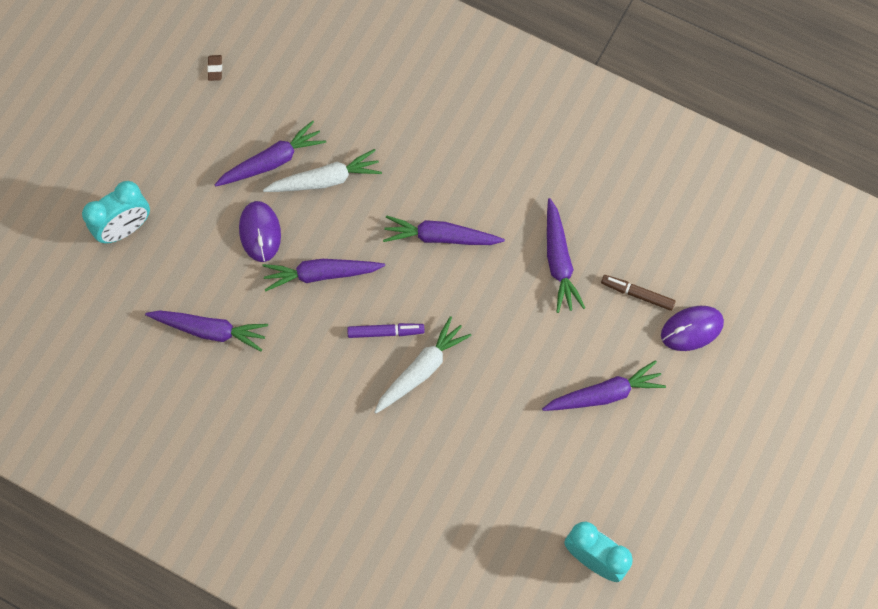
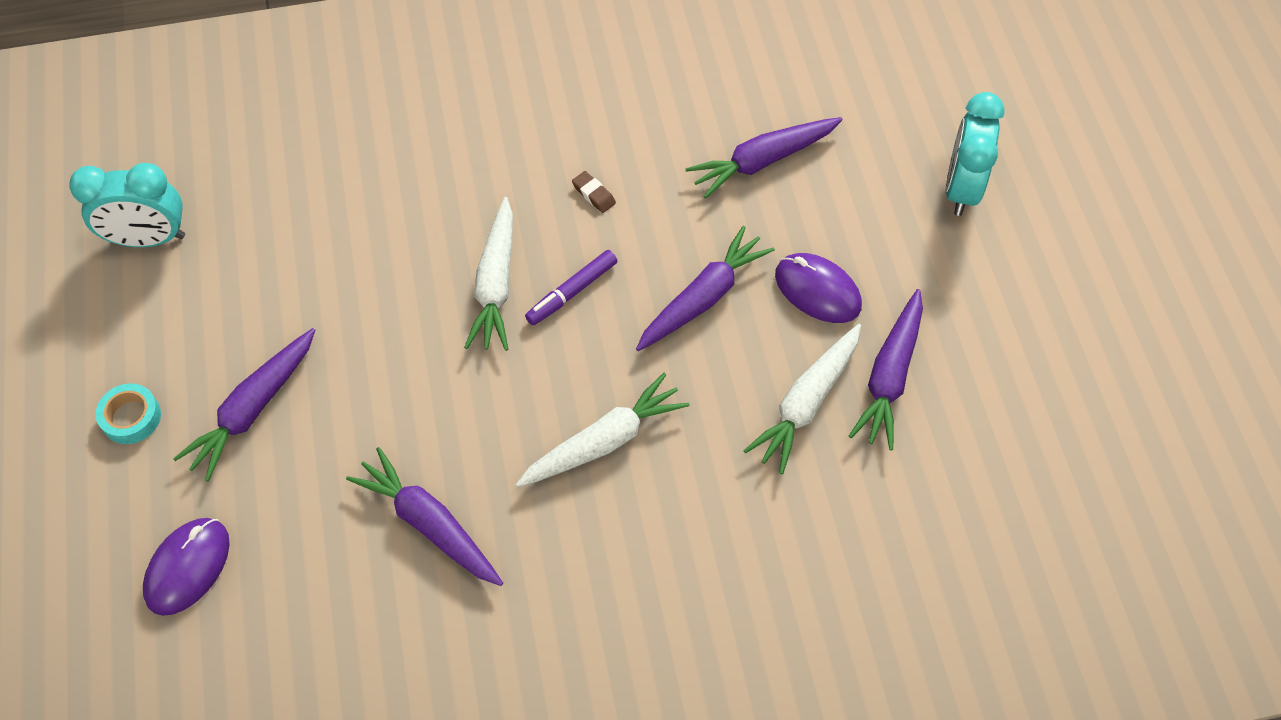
camera: 140 degrees right, 10 degrees down
brown eraser [207,55,222,81] -> brown eraser moved to [572,171,616,213]
purple carrot [383,215,505,245] -> white carrot [516,373,689,487]
brown marker [601,275,676,311] -> none
none -> turquoise tape [96,383,161,444]

